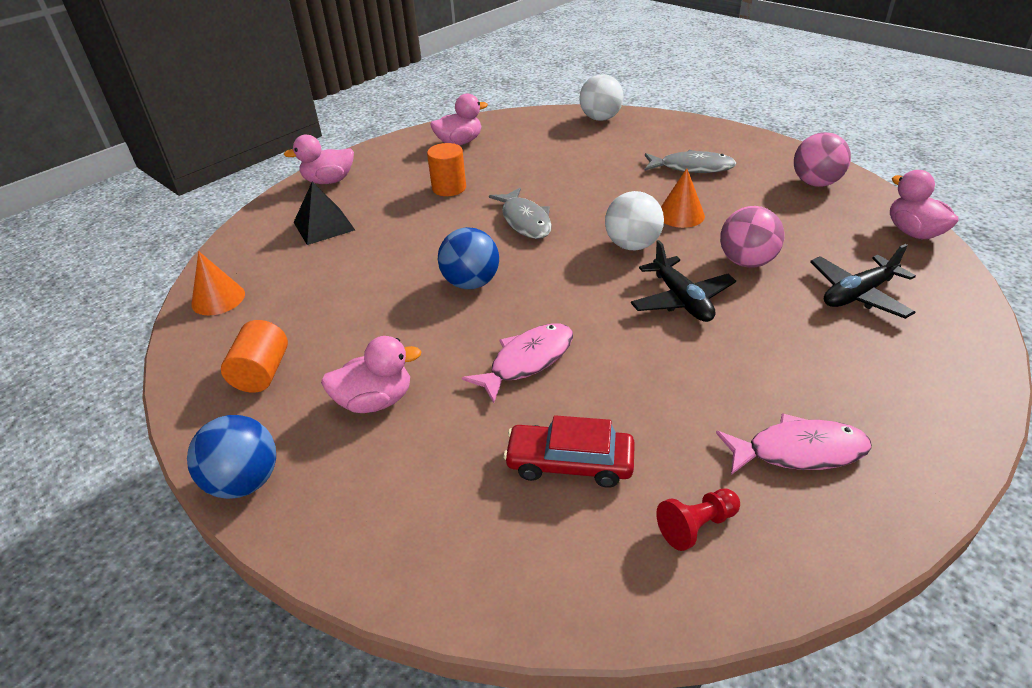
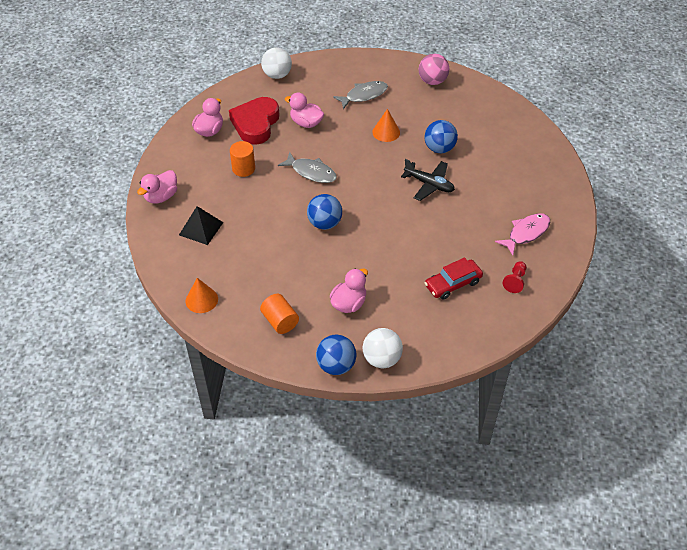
camera: 40 degrees left, 10 degrees up
pink fish [462,323,573,403] -> none
white ball [605,191,664,250] -> white ball moved to [363,328,403,368]
pink ball [720,206,785,268] -> blue ball [425,120,458,153]
black plane [810,244,916,319] -> none
pink duck [890,170,959,239] -> pink duck moved to [285,93,324,128]
none -> red heart [229,97,279,145]

